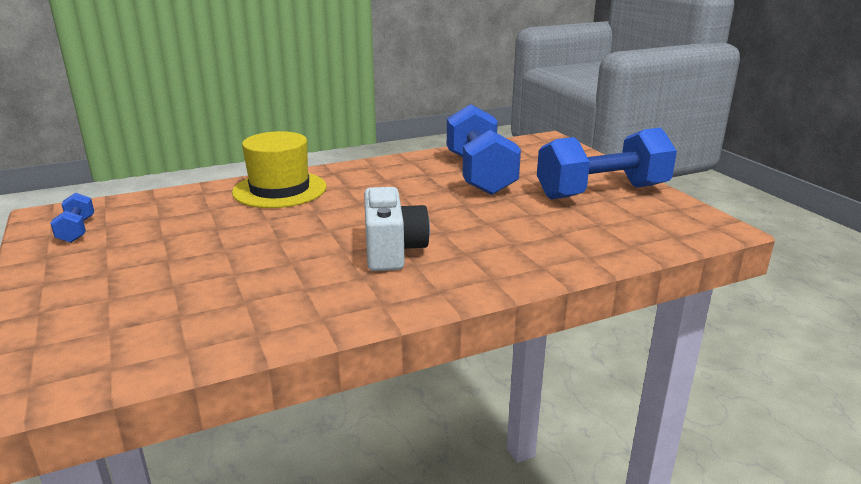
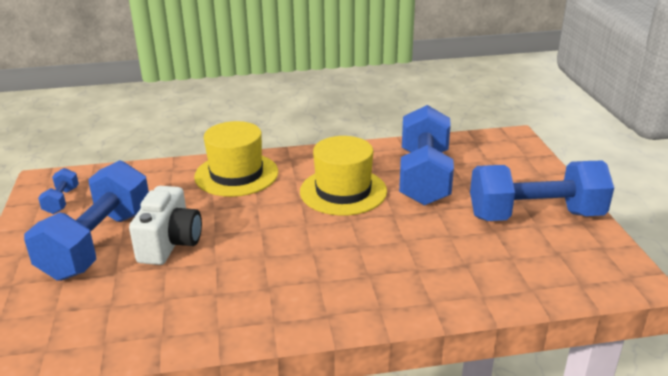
camera: 15 degrees right, 5 degrees up
white camera [364,187,430,271] -> white camera moved to [129,186,202,265]
none -> blue dumbbell [24,160,149,281]
none -> yellow hat [300,136,387,216]

